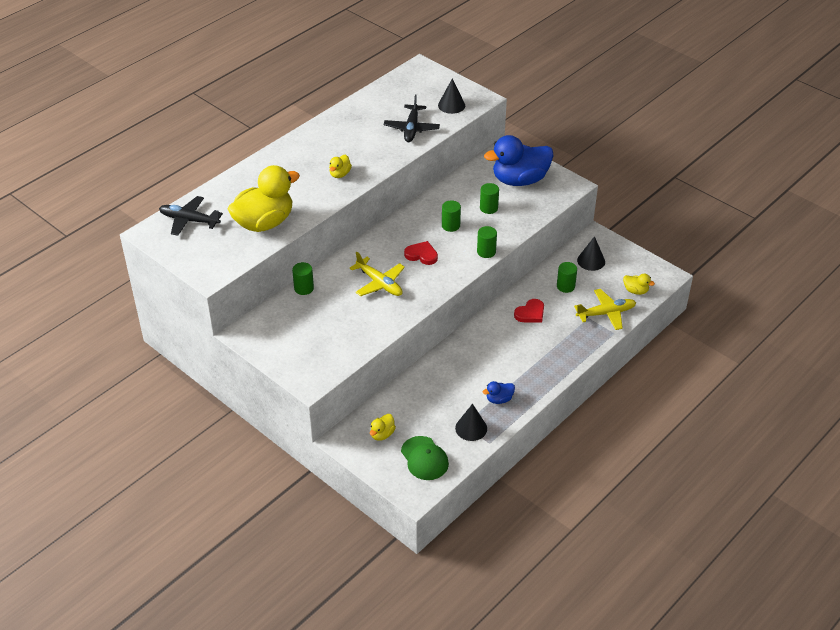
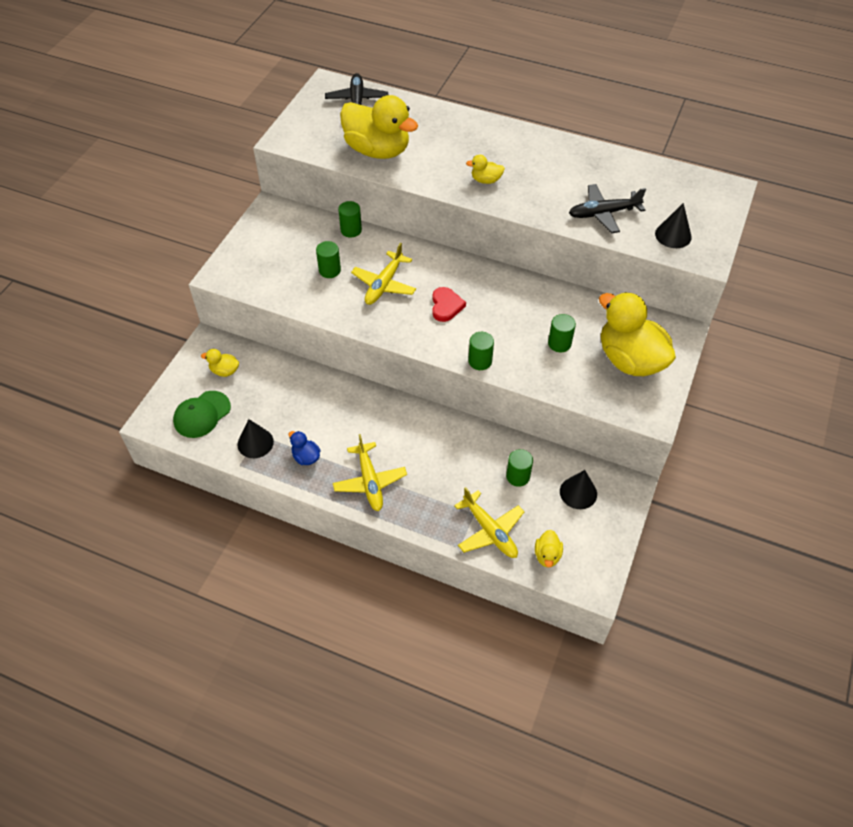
camera: 70 degrees right, 10 degrees up
green cylinder [442,200,461,232] -> green cylinder moved to [316,241,341,278]
blue duck [484,135,554,186] -> yellow duck [599,292,676,376]
red heart [514,299,544,323] -> none
none -> yellow plane [333,434,407,511]

